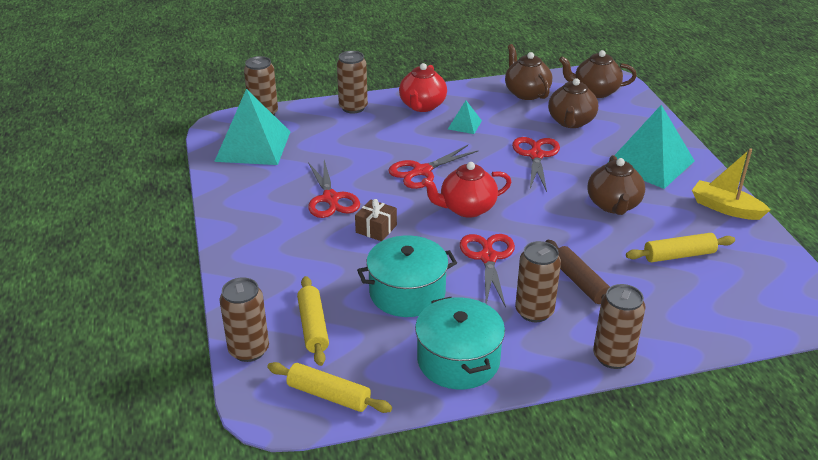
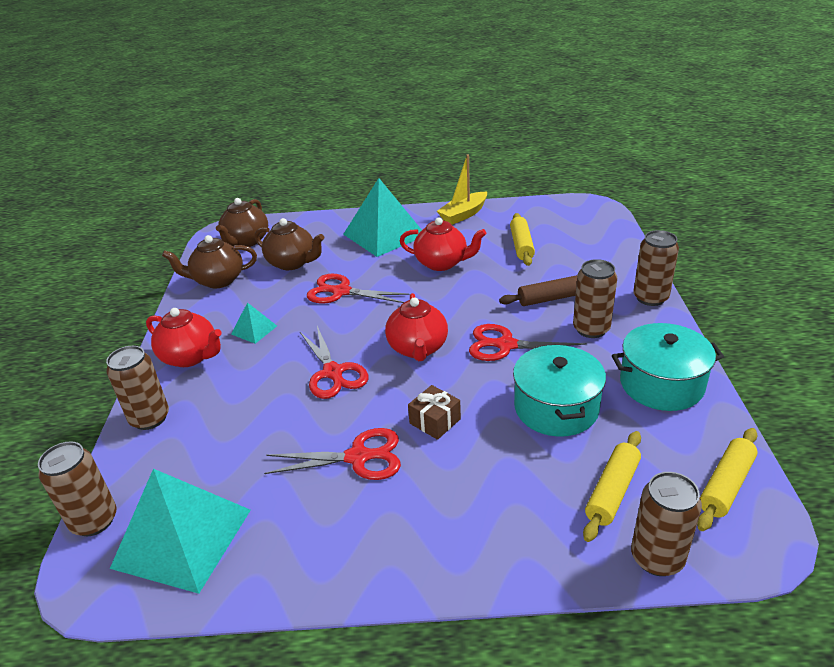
camera: 75 degrees left, 0 degrees up
yellow rolling pin [297,276,329,366] -> yellow rolling pin turned 60 degrees counterclockwise [583,431,641,542]
brown teapot [588,155,645,215] -> red teapot [400,217,486,271]

